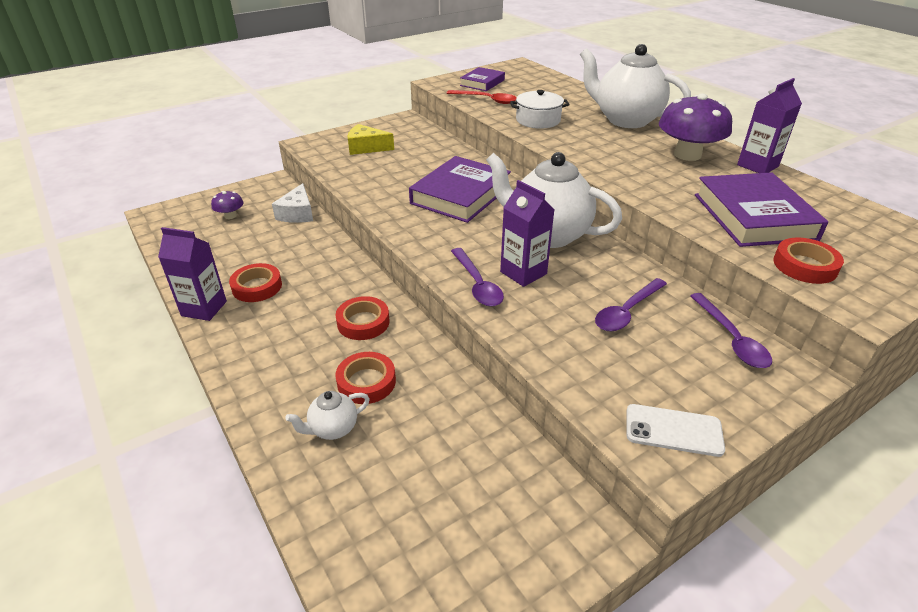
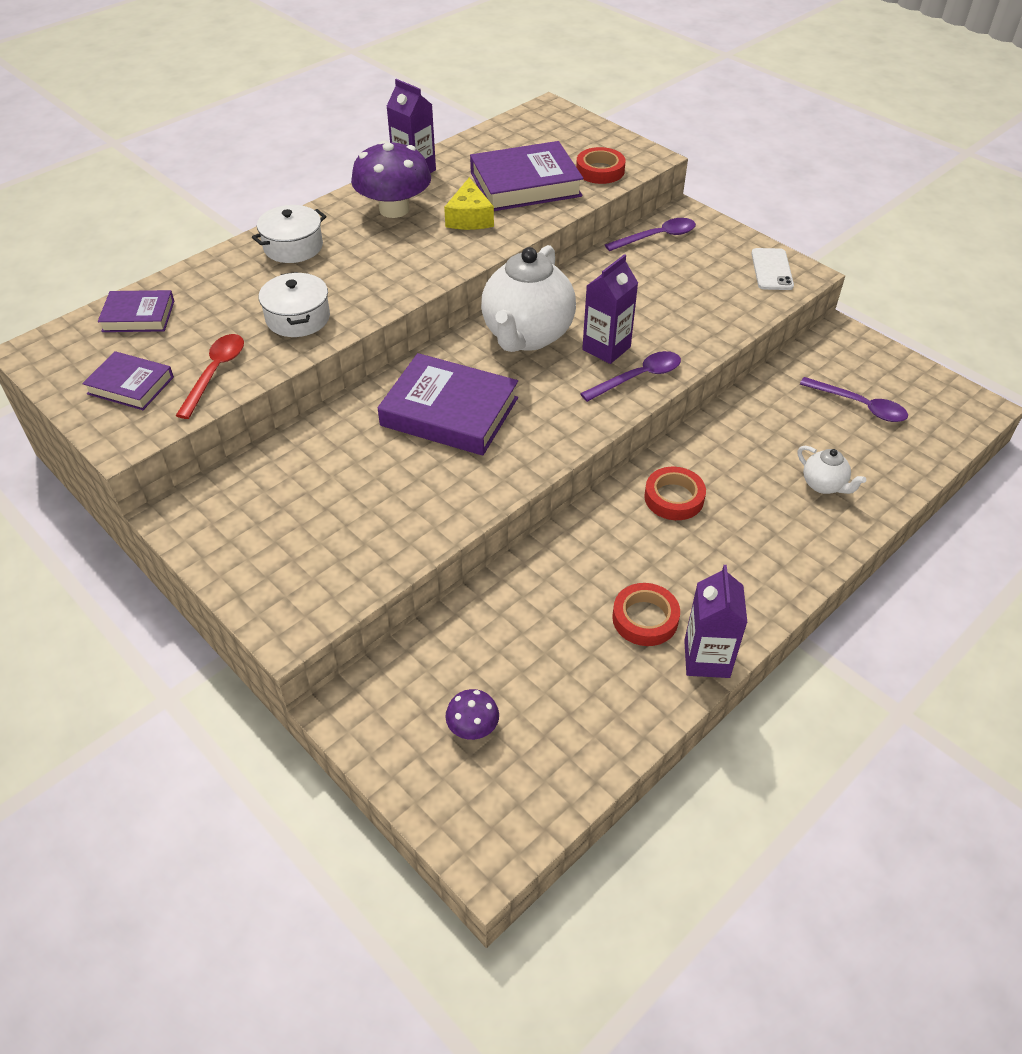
camera: 100 degrees left, 10 degrees up
white cheese [272,183,313,223] -> none
red tape [335,352,396,404] -> none
yellow cheese [348,124,394,155] -> yellow cheese moved to [444,177,494,230]
white teapot [580,44,691,128] -> white pot [252,205,326,263]
purple spoon [595,278,667,331] -> purple spoon moved to [800,377,908,422]
none -> purple book [98,290,174,332]

